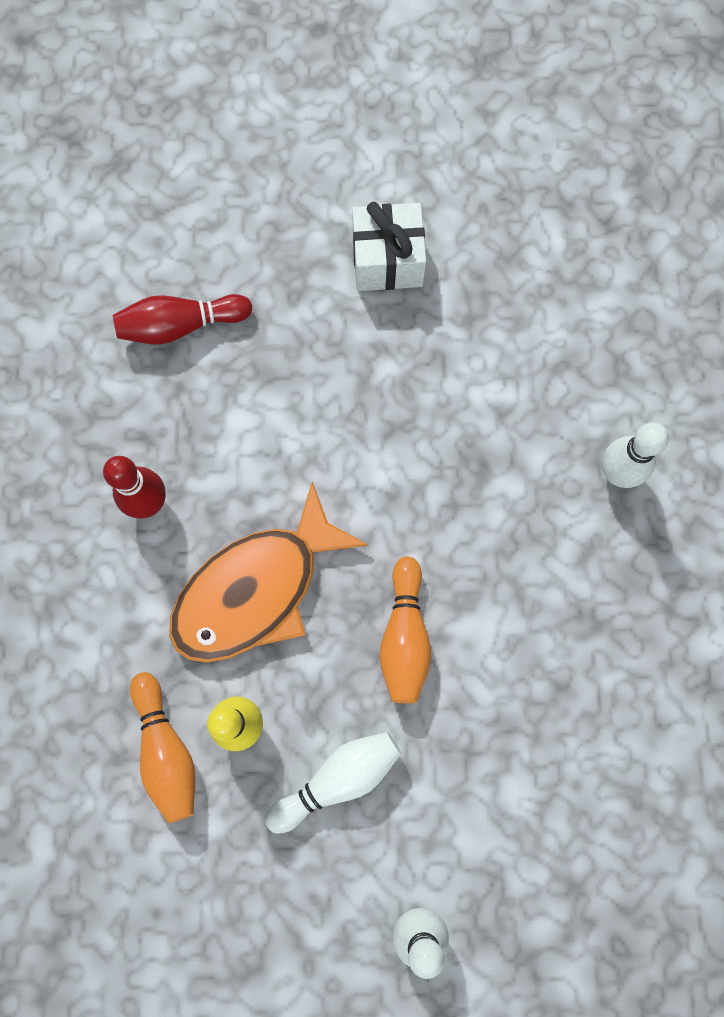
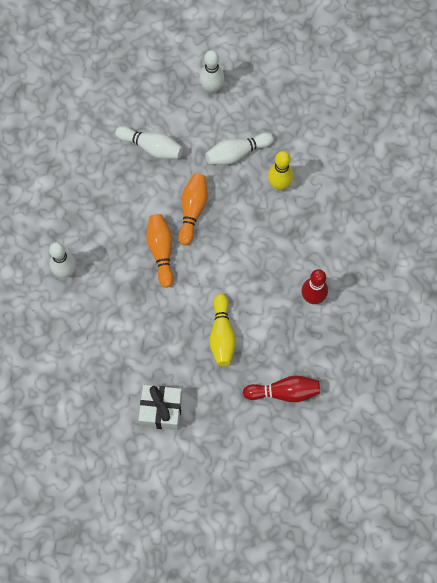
camera: 170 degrees left, 5 degrees down
orange bowling pin [130,672,195,823] -> orange bowling pin moved to [146,214,173,288]
orange fish [169,482,368,663] -> none
none -> white bowling pin [115,126,183,159]
none -> yellow bowling pin [210,294,236,366]

